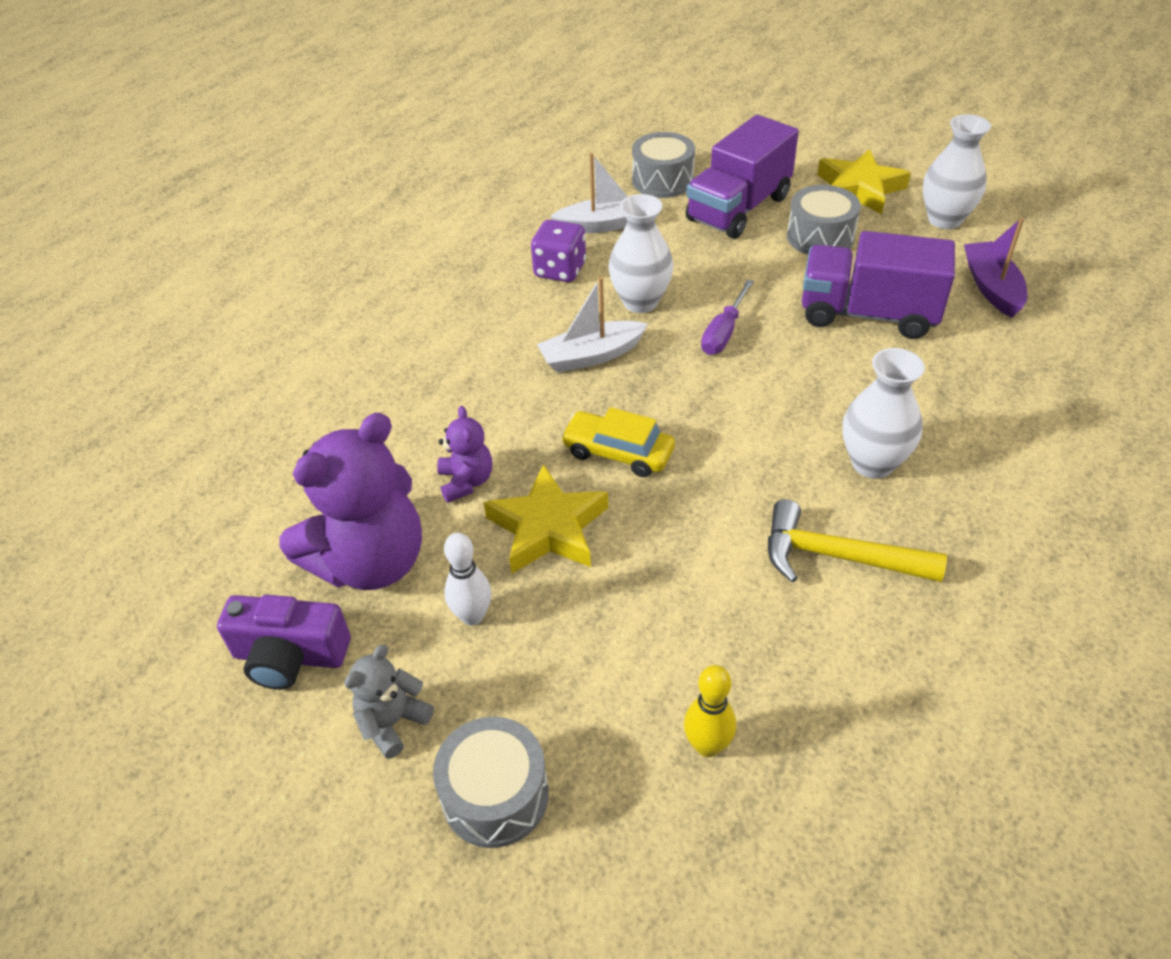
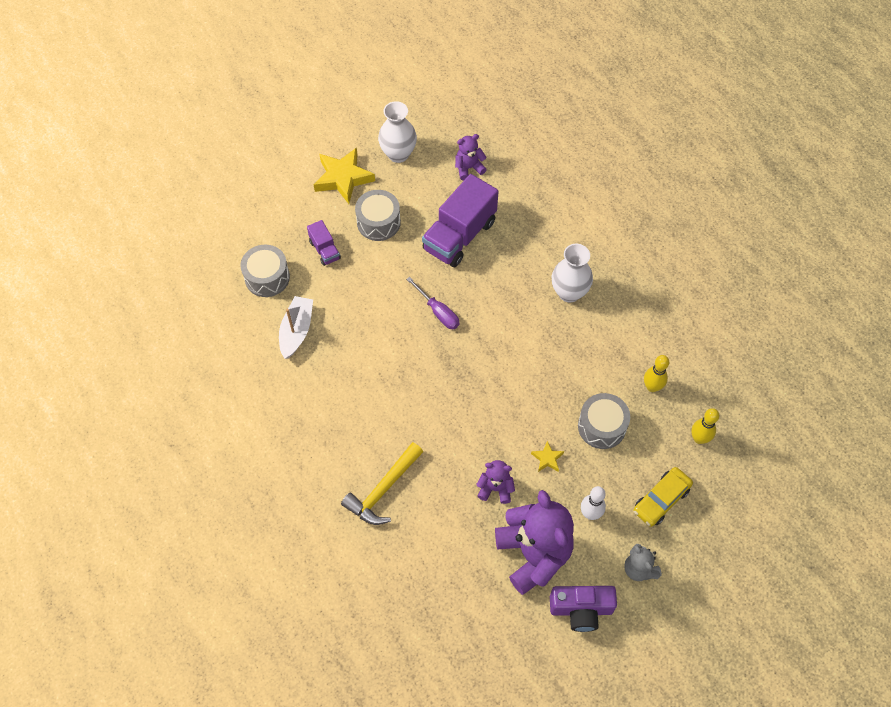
camera: 70 degrees left, 15 degrees up
purple camera [217,595,351,690] -> purple camera turned 60 degrees clockwise [550,586,617,632]
grey drum [433,717,549,848] -> grey drum moved to [578,393,630,449]
yellow star [483,464,608,574] -> yellow star [531,441,564,472], size x0.47
purple dice [531,219,586,282] -> none
white boat [537,277,648,373] -> none
yellow car [561,407,675,477] -> yellow car moved to [633,467,693,527]
white vase [608,194,674,313] -> none
purple truck [686,115,799,239] -> purple truck [307,220,341,266], size x0.49
yellow hammer [768,499,947,582] -> yellow hammer moved to [341,442,423,525]
purple boat [964,218,1027,318] -> purple teddy bear [455,134,487,180]
none -> yellow bowling pin [644,355,669,392]

